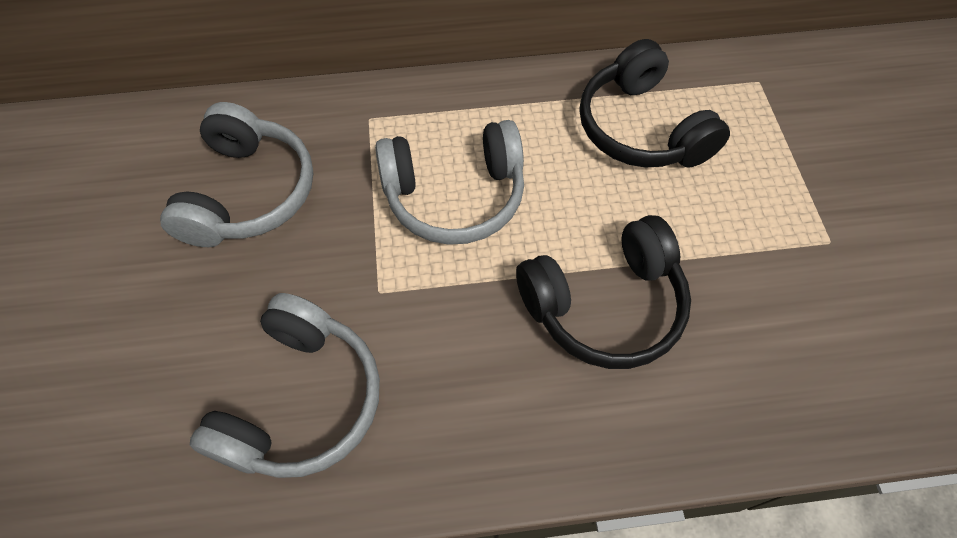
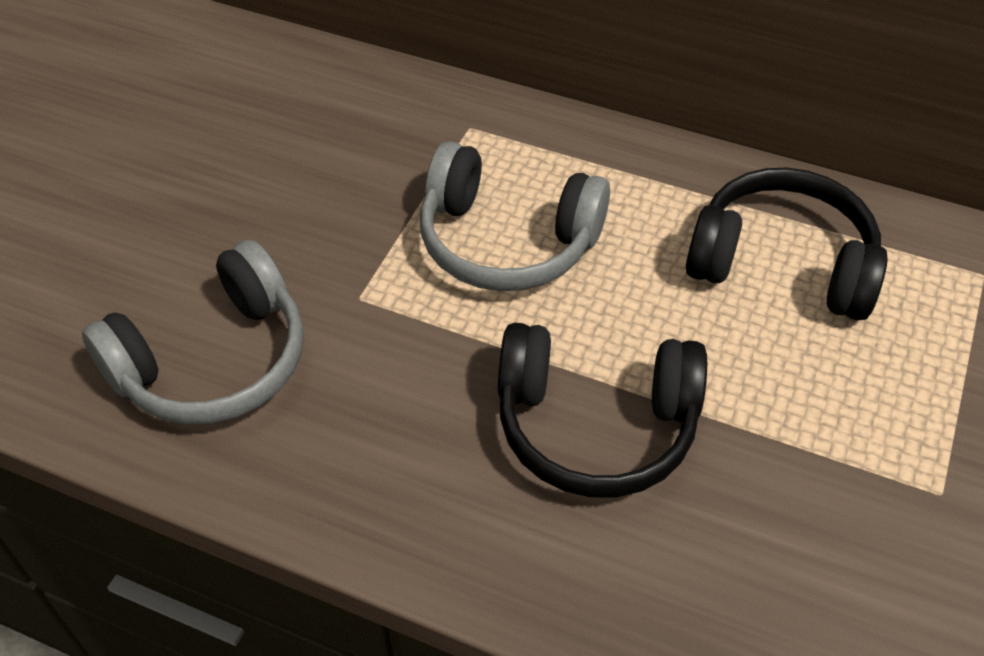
camera: 30 degrees right, 10 degrees down
grey headphones [160,102,314,247] -> none
black headphones [580,39,730,168] -> black headphones turned 105 degrees clockwise [686,168,888,320]

